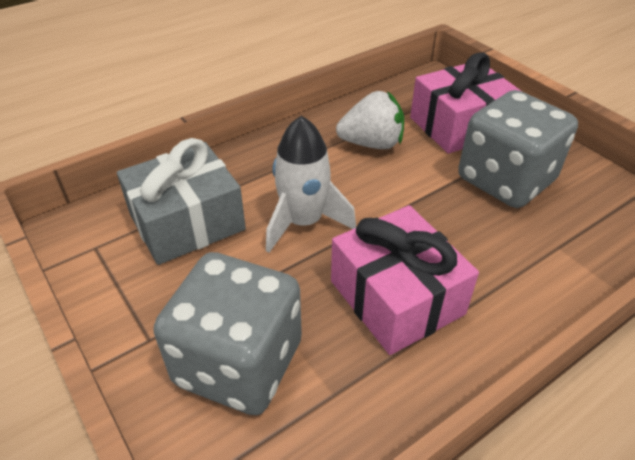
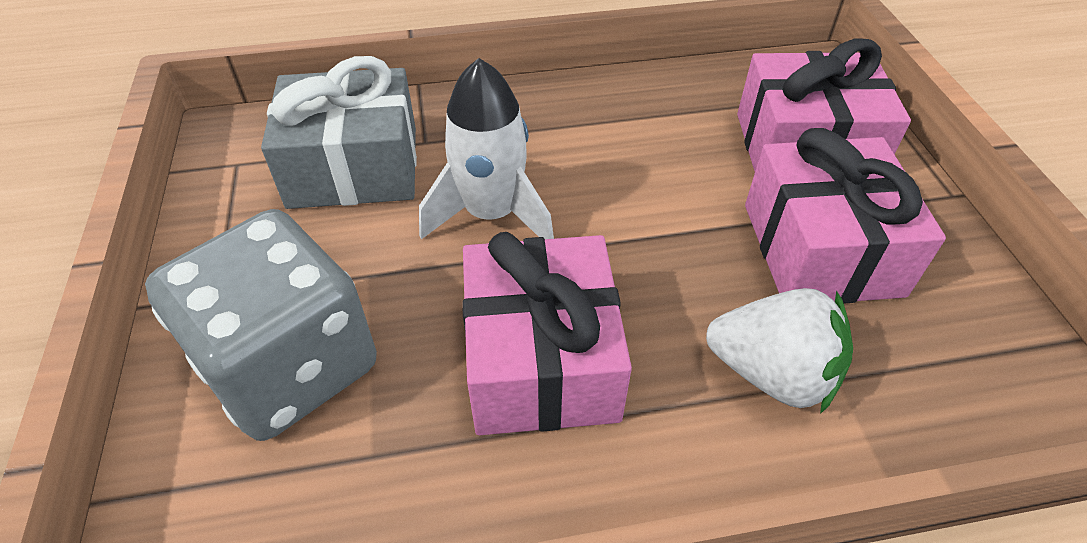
camera: 25 degrees right, 5 degrees up
white strawberry [336,91,404,149] -> white strawberry moved to [706,288,853,414]
grey dice [458,90,578,208] -> pink gift [745,128,946,304]

